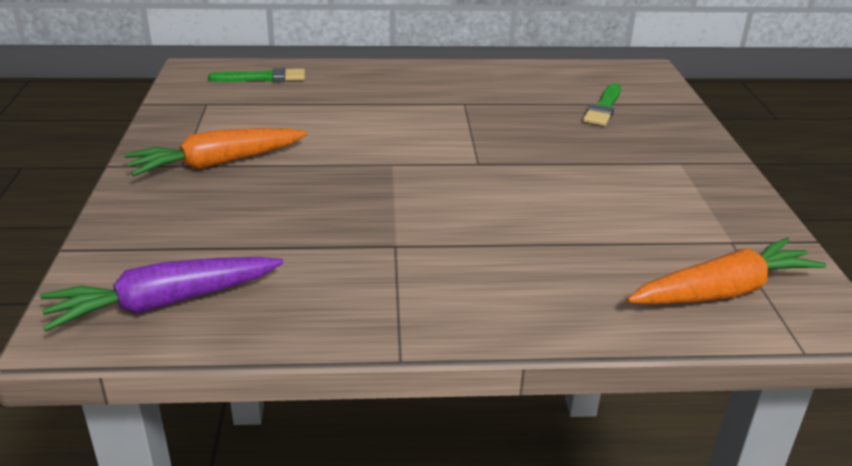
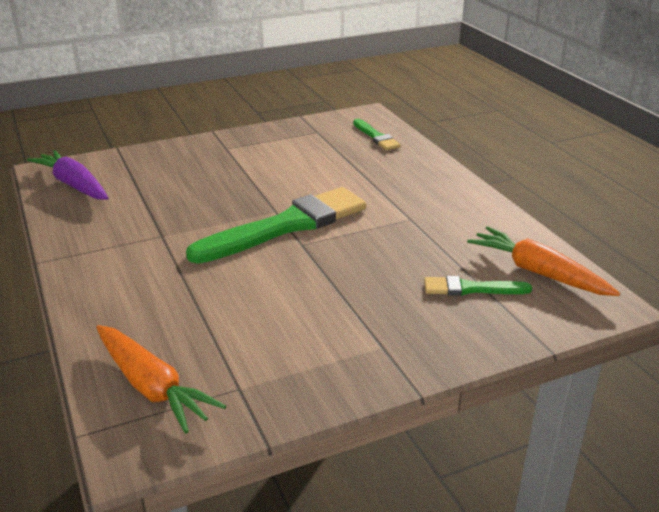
camera: 70 degrees right, 0 degrees up
orange carrot [124,128,308,176] -> orange carrot moved to [467,226,620,296]
none -> green brush [186,187,366,263]

